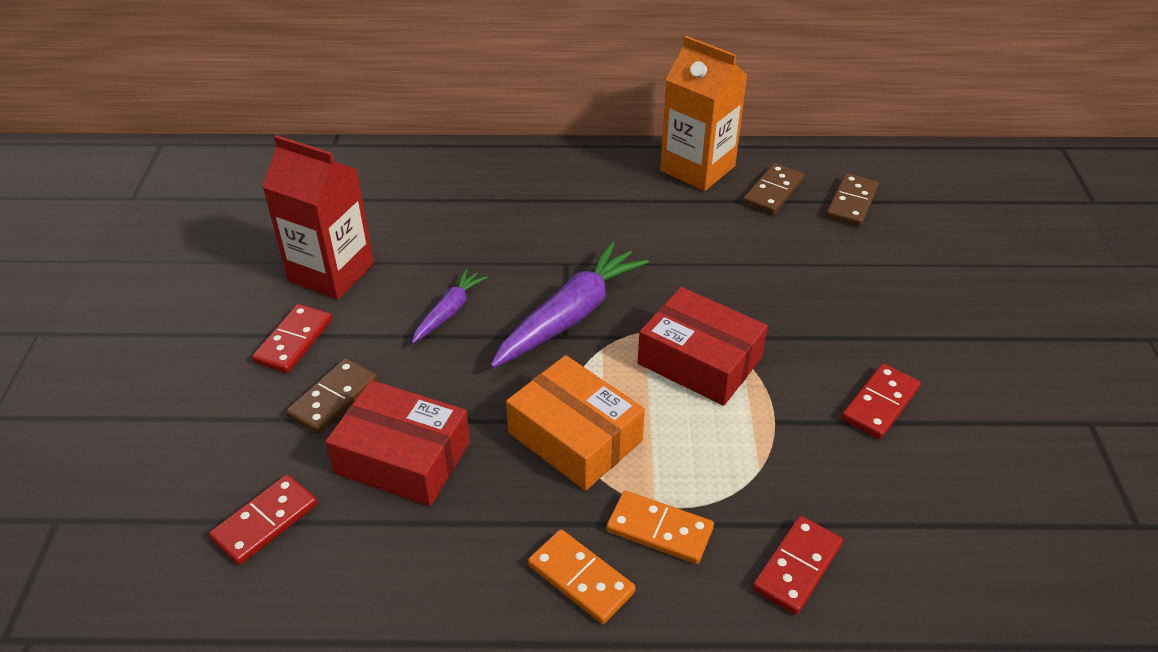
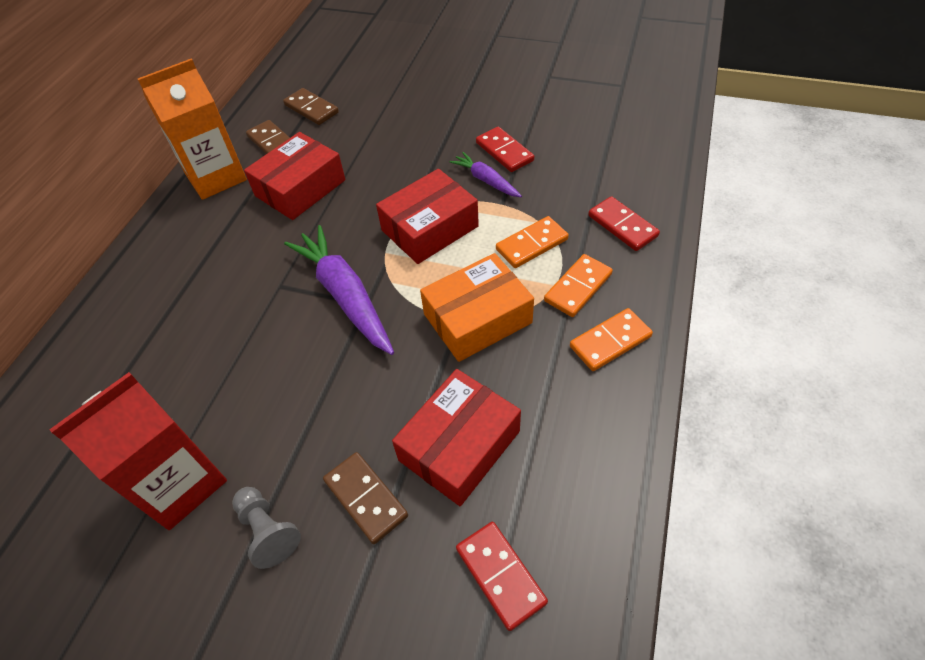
camera: 70 degrees left, 10 degrees up
red domino [252,304,332,373] -> grey pawn [232,487,301,569]
purple carrot [411,269,488,344] -> purple carrot moved to [450,152,522,197]
none -> red box [244,132,345,220]
none -> orange domino [496,216,569,268]

